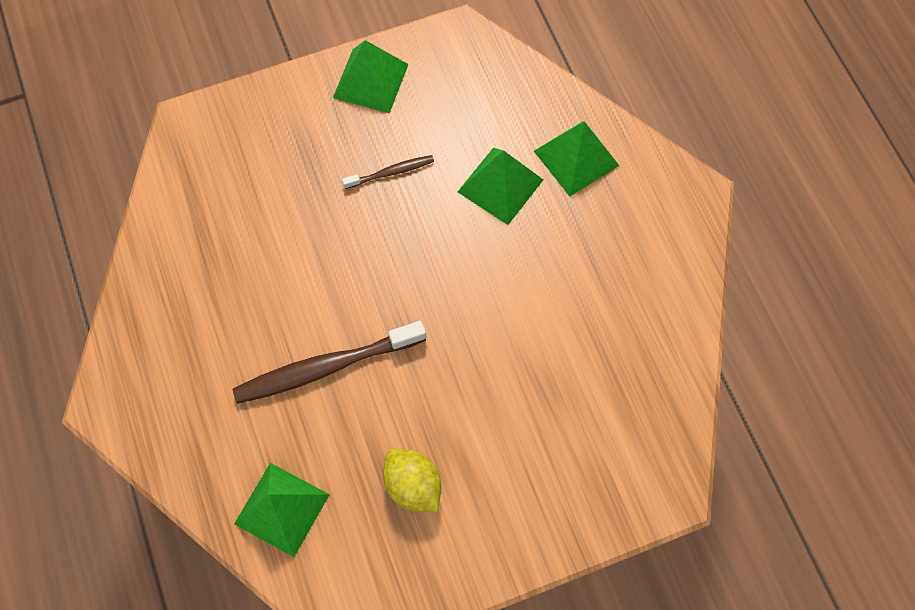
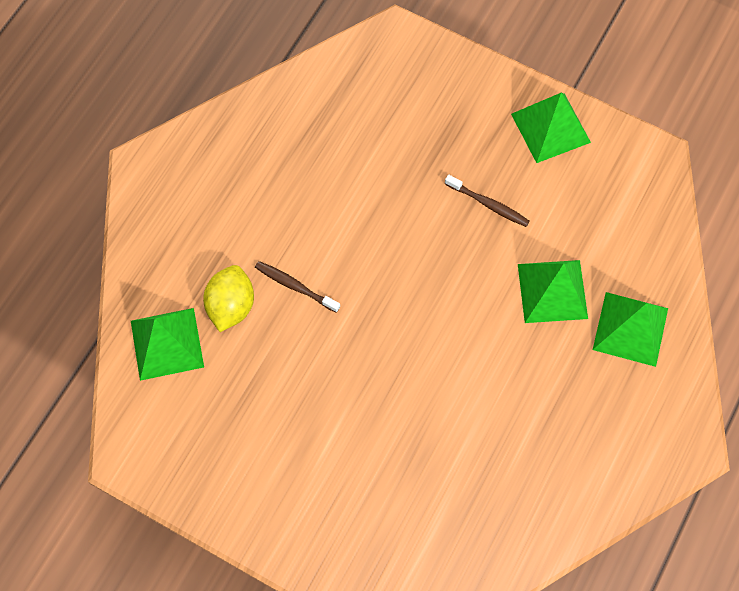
camera: 50 degrees right, 0 degrees up
brown toothbrush [233,321,426,404] -> brown toothbrush [255,261,340,313], size x0.51
yellow lemon [383,449,441,512] -> yellow lemon moved to [203,265,254,332]

